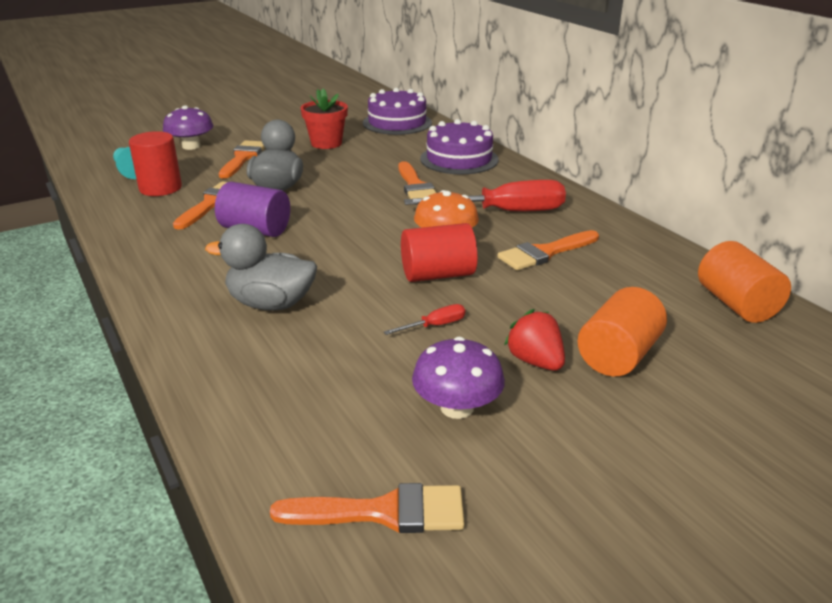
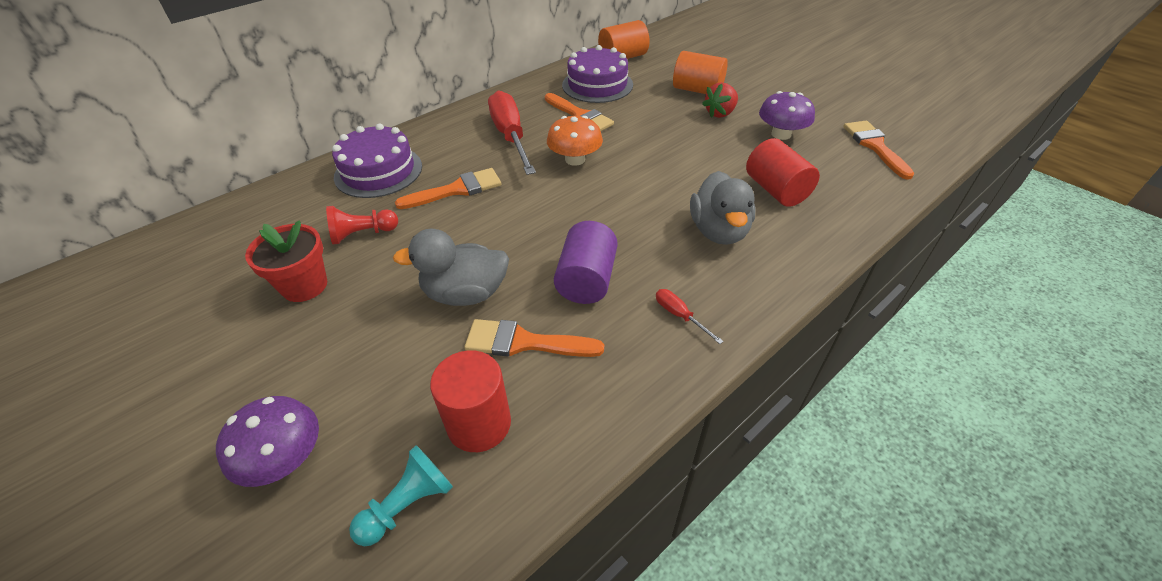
camera: 100 degrees left, 15 degrees up
orange brush [219,140,265,179] -> none
purple cake [363,88,432,135] -> purple cake moved to [562,45,633,103]
red screwdriver [384,304,465,335] -> red screwdriver moved to [656,289,724,344]
red cylinder [401,223,478,282] -> red cylinder moved to [746,138,820,207]
none -> red pawn [326,206,398,244]

